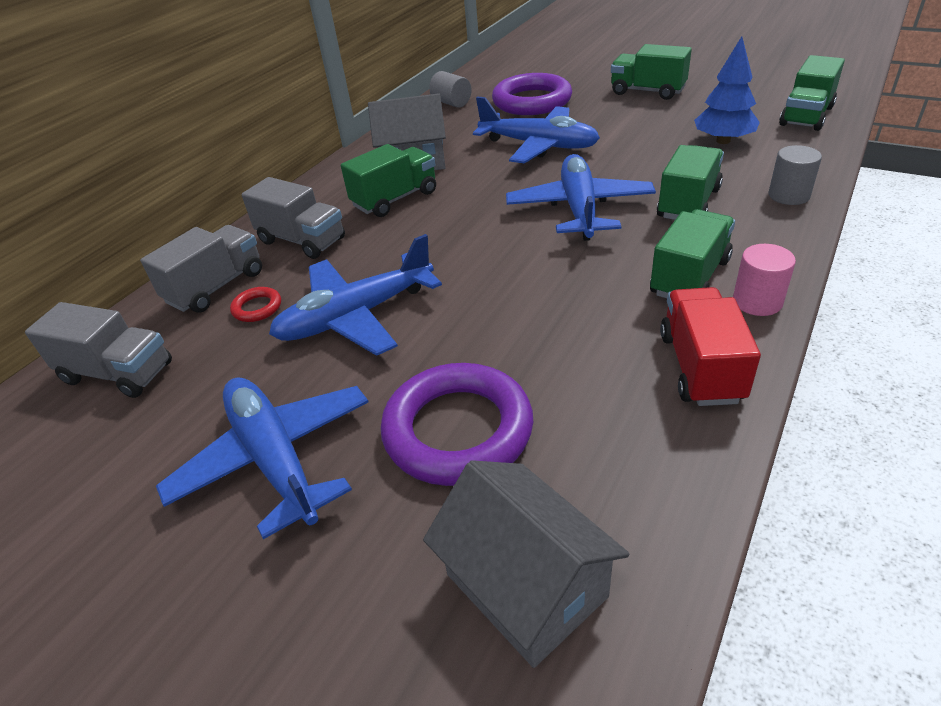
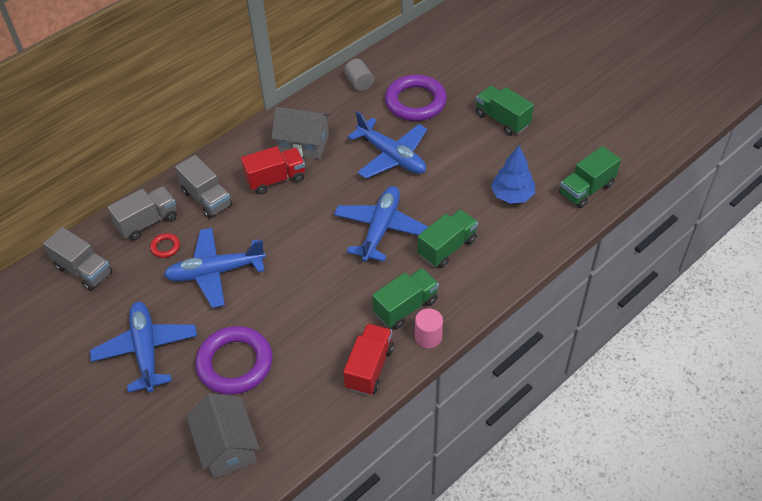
camera: 15 degrees right, 10 degrees up
green truck [341,144,436,217] -> red truck [241,146,305,194]
grey cylinder [769,145,822,205] -> none

